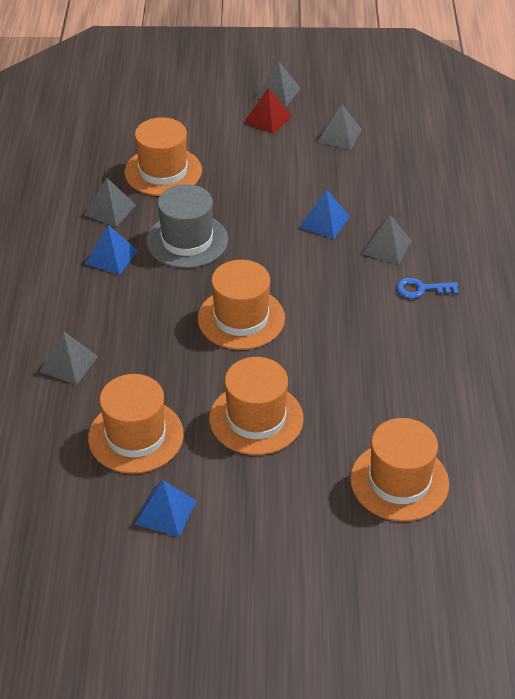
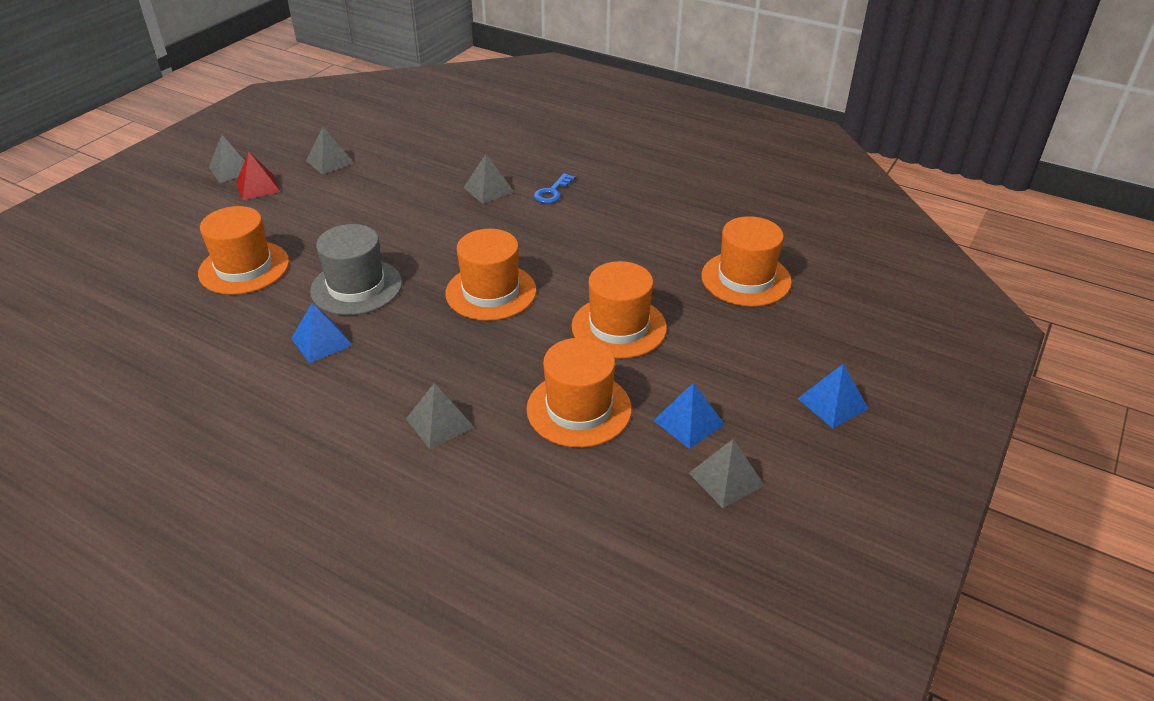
camera: 60 degrees left, 5 degrees down
grey pyramid [84,178,136,227] -> grey pyramid moved to [689,439,765,508]
blue pyramid [299,189,350,239] -> blue pyramid moved to [797,364,869,428]

